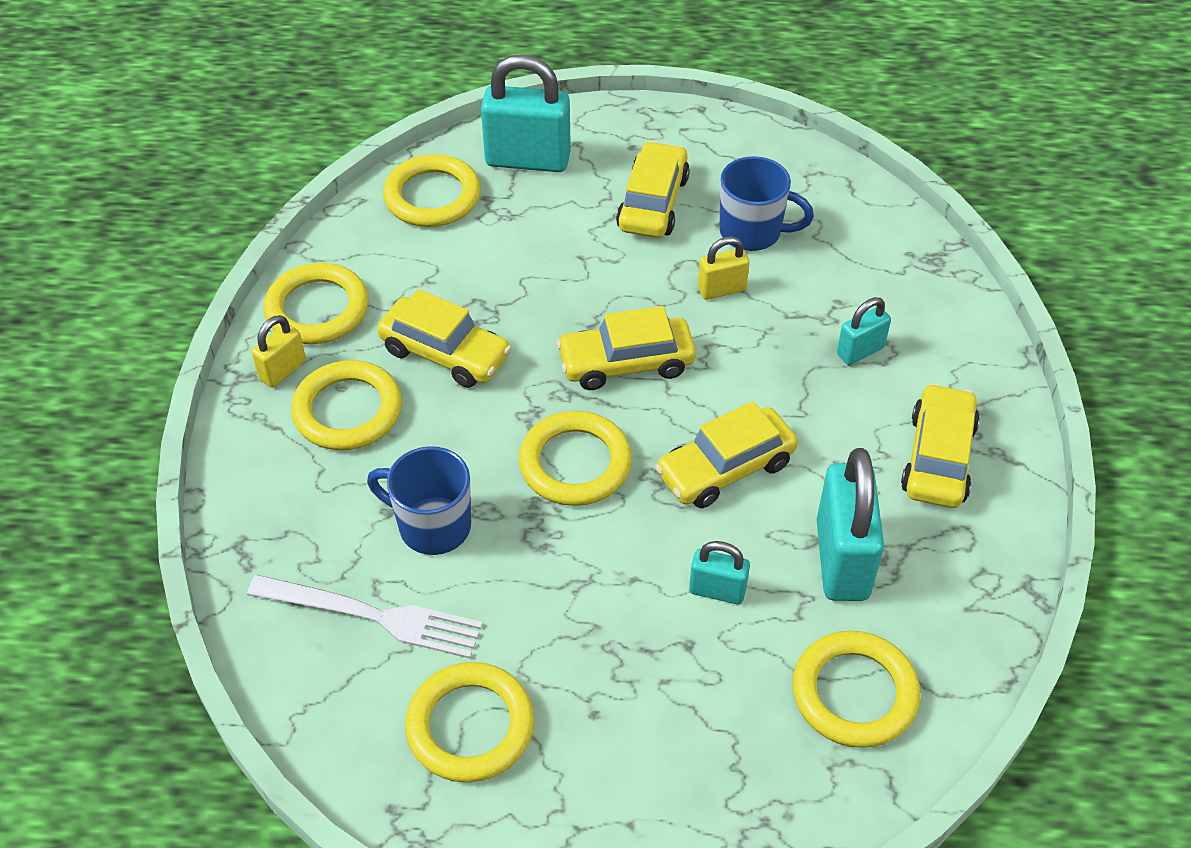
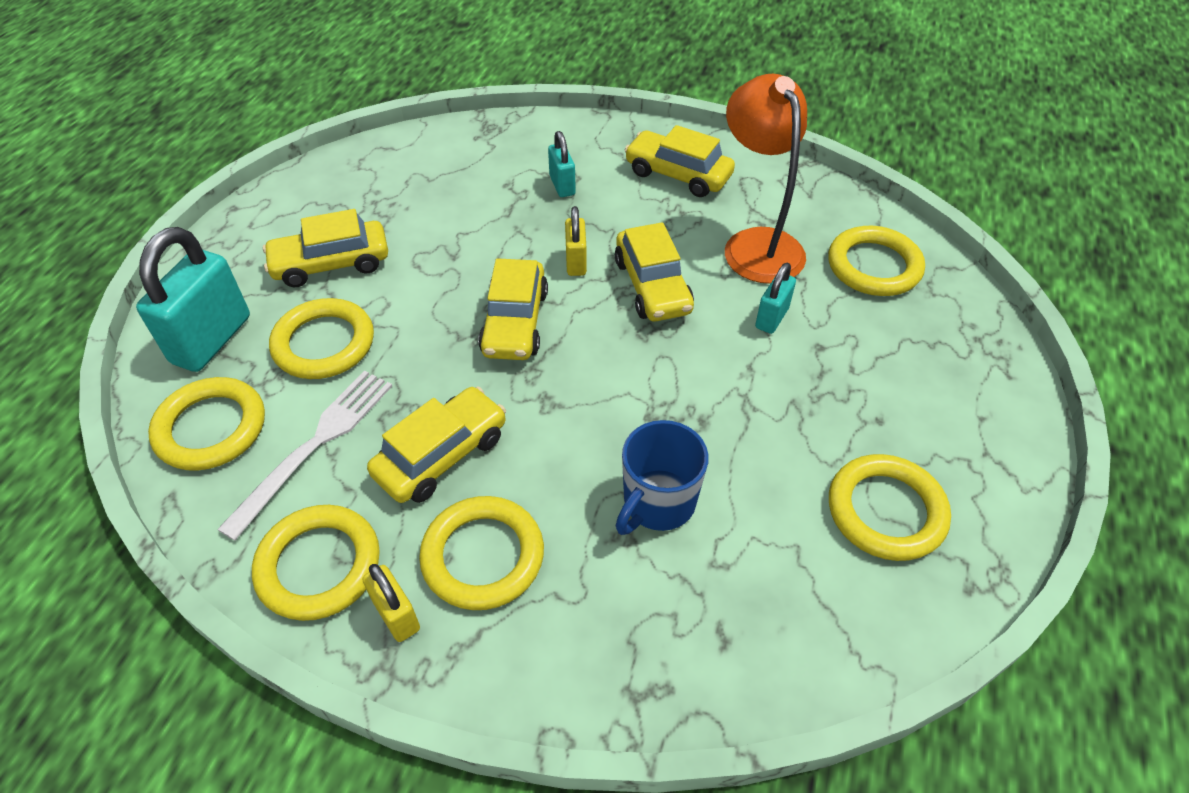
camera: 75 degrees left, 0 degrees up
white fork [247,575,483,659] -> white fork moved to [217,370,392,541]
yellow ring [518,411,632,506] -> yellow ring moved to [269,298,374,379]
yellow car [616,141,690,238] -> yellow car turned 45 degrees counterclockwise [263,209,388,287]
yellow padlock [698,236,750,300] -> yellow padlock moved to [565,206,587,276]
blue mug [720,156,814,251] -> none
turquoise padlock [816,448,884,601] -> orange lamp [725,74,807,284]

